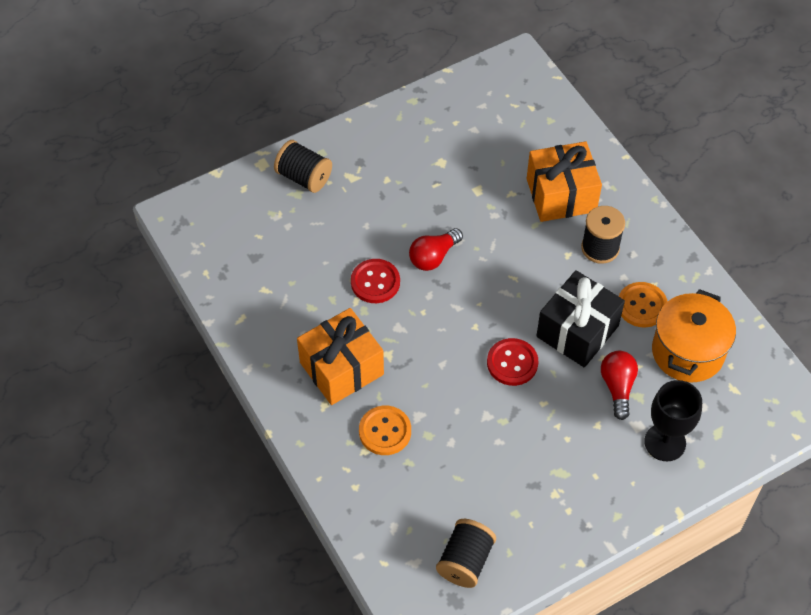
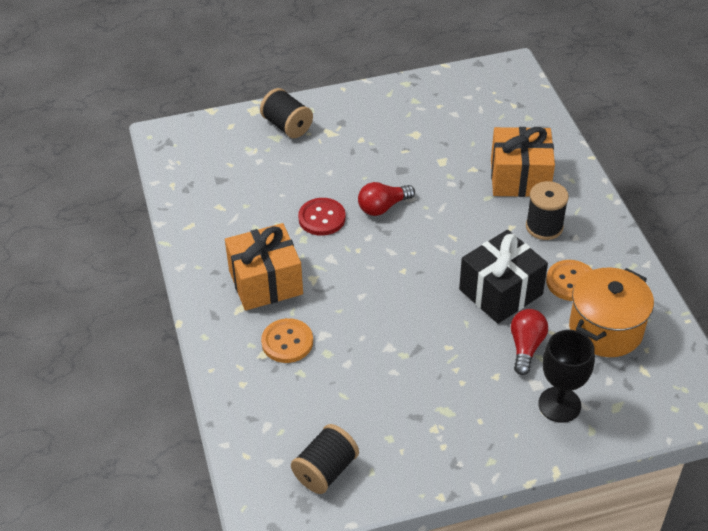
camera: 15 degrees right, 10 degrees down
red button [487,338,538,386] -> none

